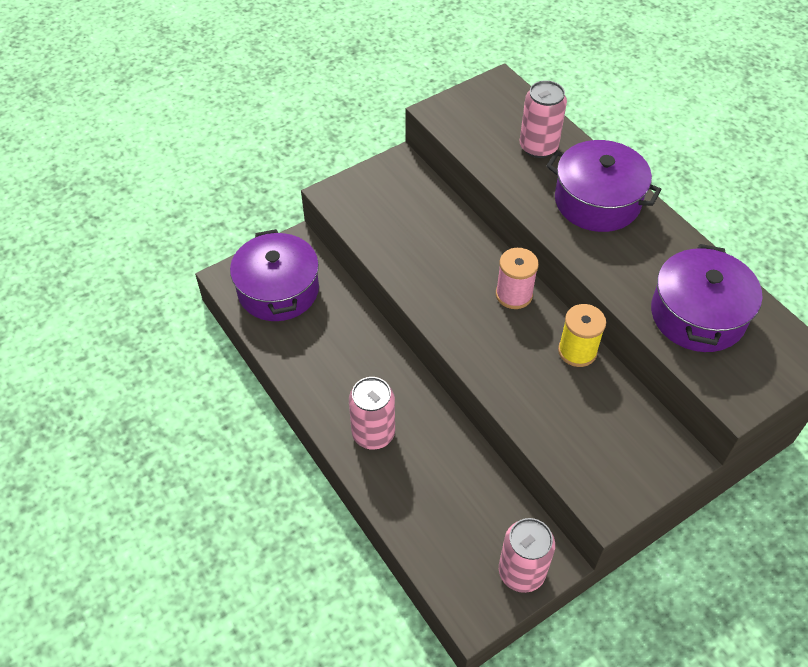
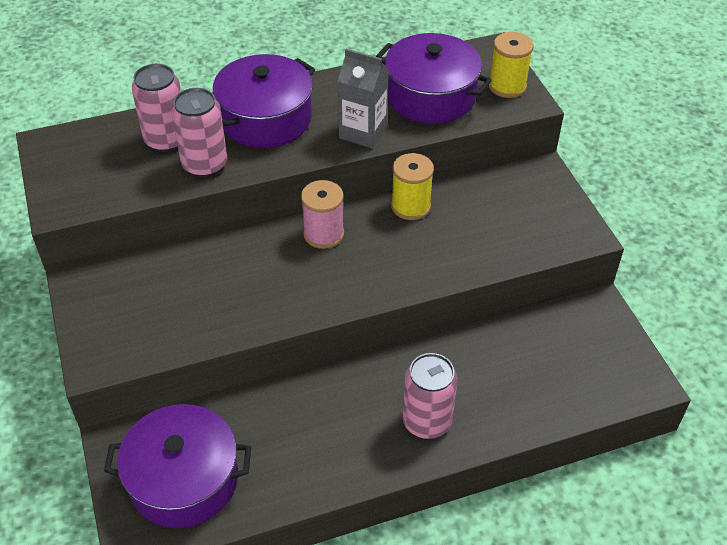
camera: 75 degrees left, 5 degrees down
pink can [499,518,555,593] -> pink can moved to [171,88,227,177]
none -> grey carton [337,49,389,148]
none -> yellow spool [489,32,534,98]

